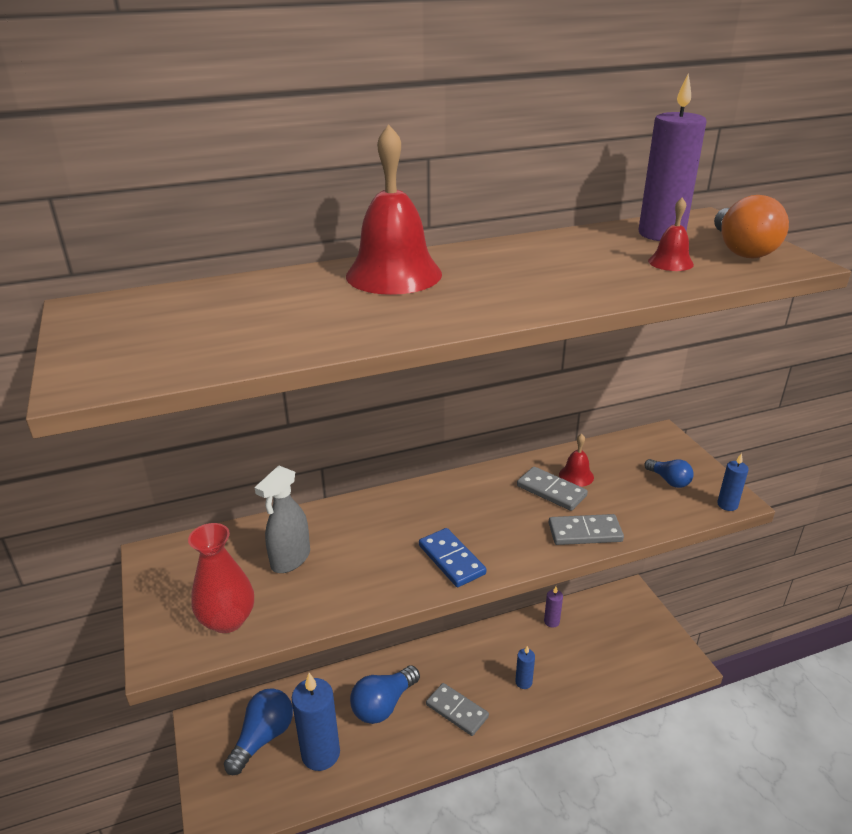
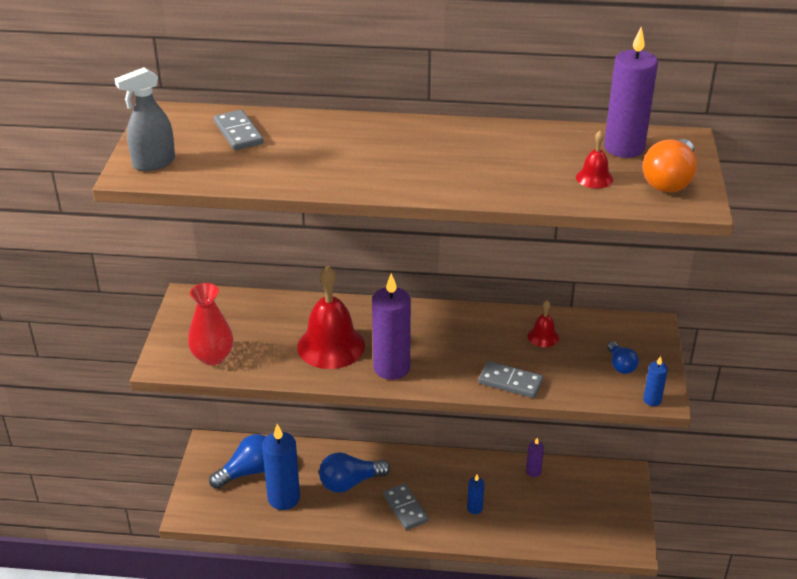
camera: 25 degrees right, 5 degrees up
grey spray bottle [254,466,310,573] -> grey spray bottle moved to [114,67,175,171]
red bell [346,124,442,295] -> red bell moved to [297,265,365,369]
blue domino [419,528,486,587] -> purple candle [372,273,411,380]
grey domino [517,467,588,511] -> grey domino moved to [214,110,263,150]

